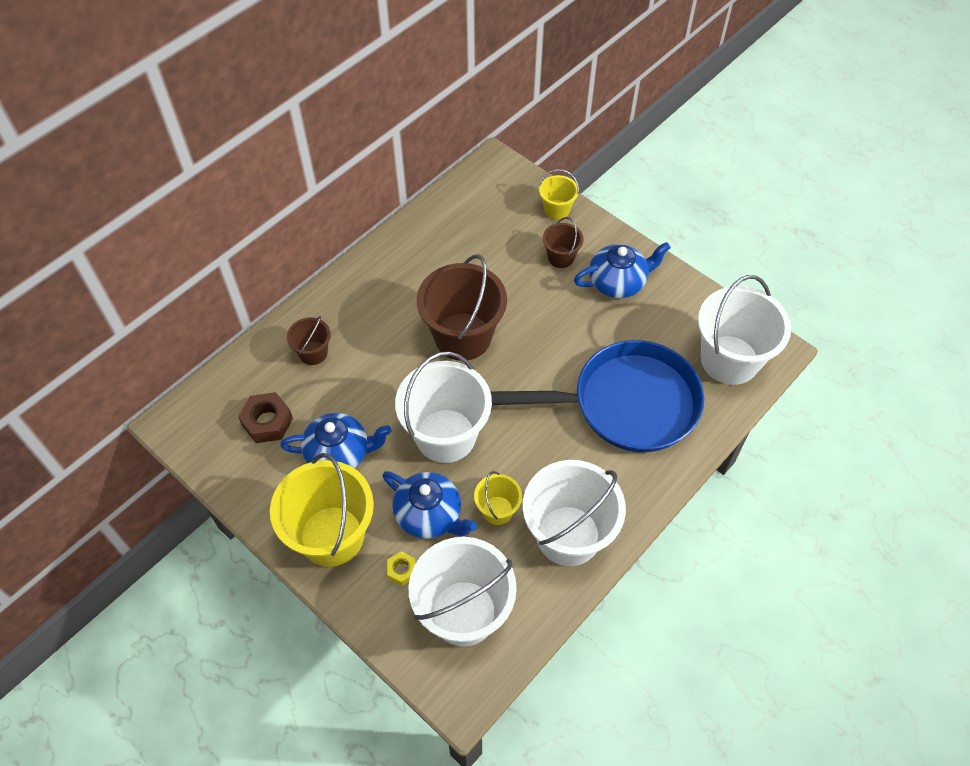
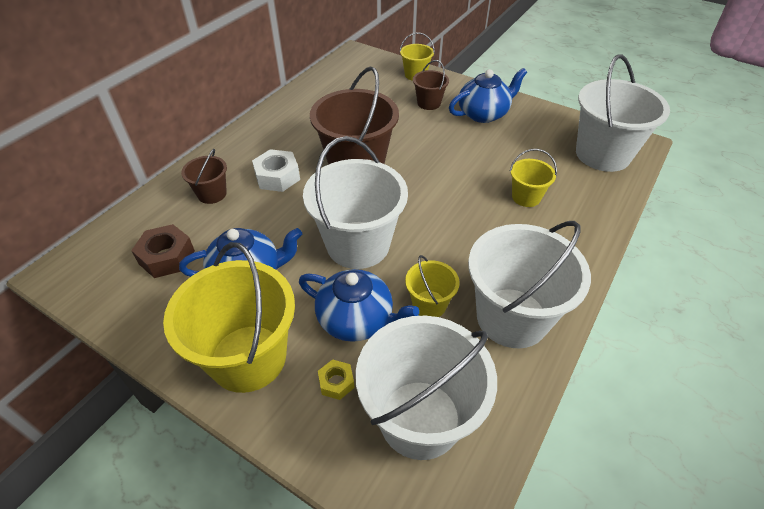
camera: 10 degrees left, 10 degrees down
blue pan [490,340,704,452] -> yellow bucket [510,149,557,207]
none -> white nut [252,149,300,192]

